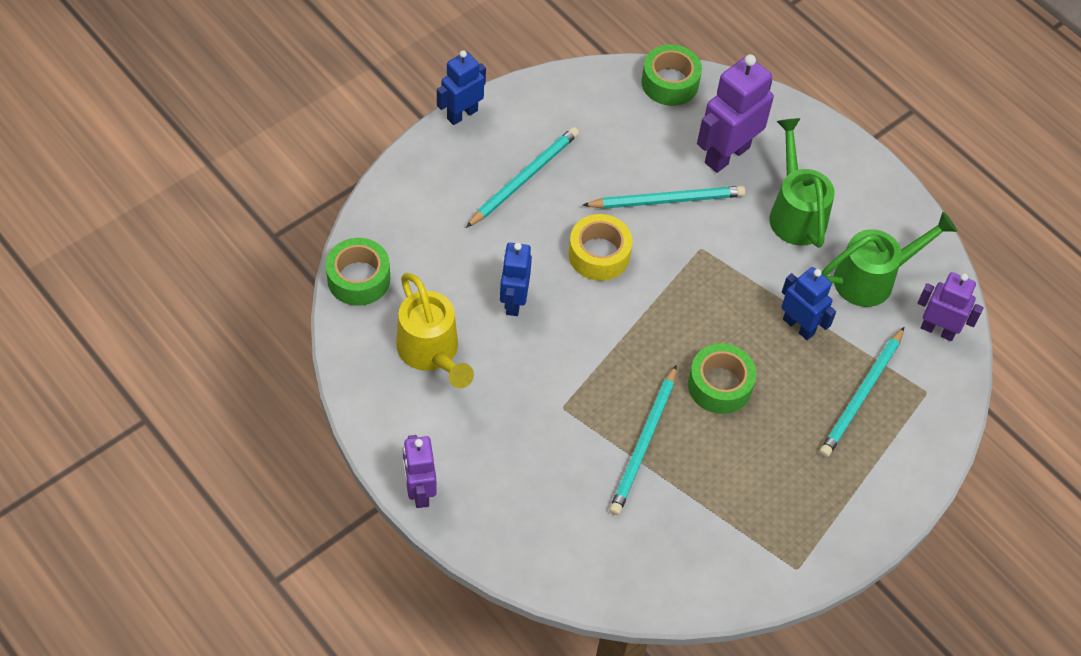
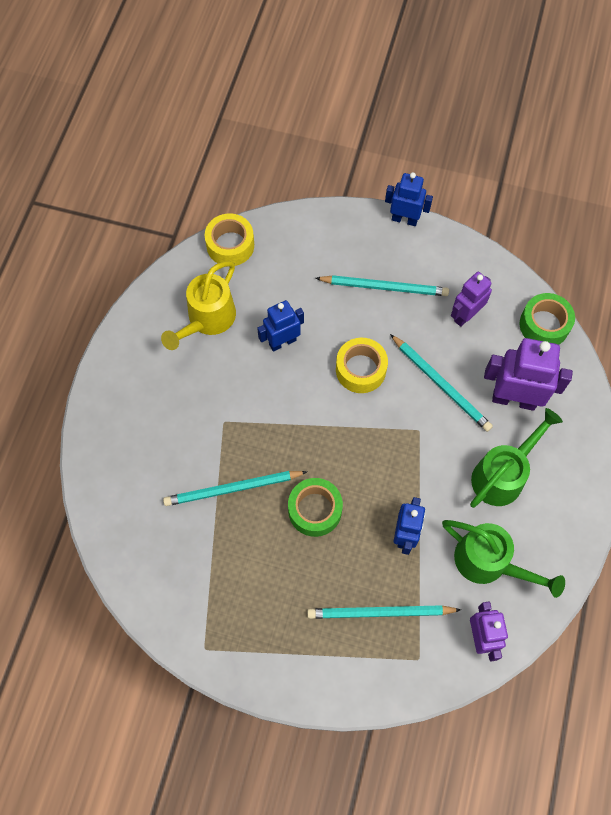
camera: 60 degrees right, 10 degrees up
green tape [326,238,390,306] -> yellow tape [205,214,254,266]
purple robot [403,435,437,508] -> purple robot moved to [451,272,492,327]

